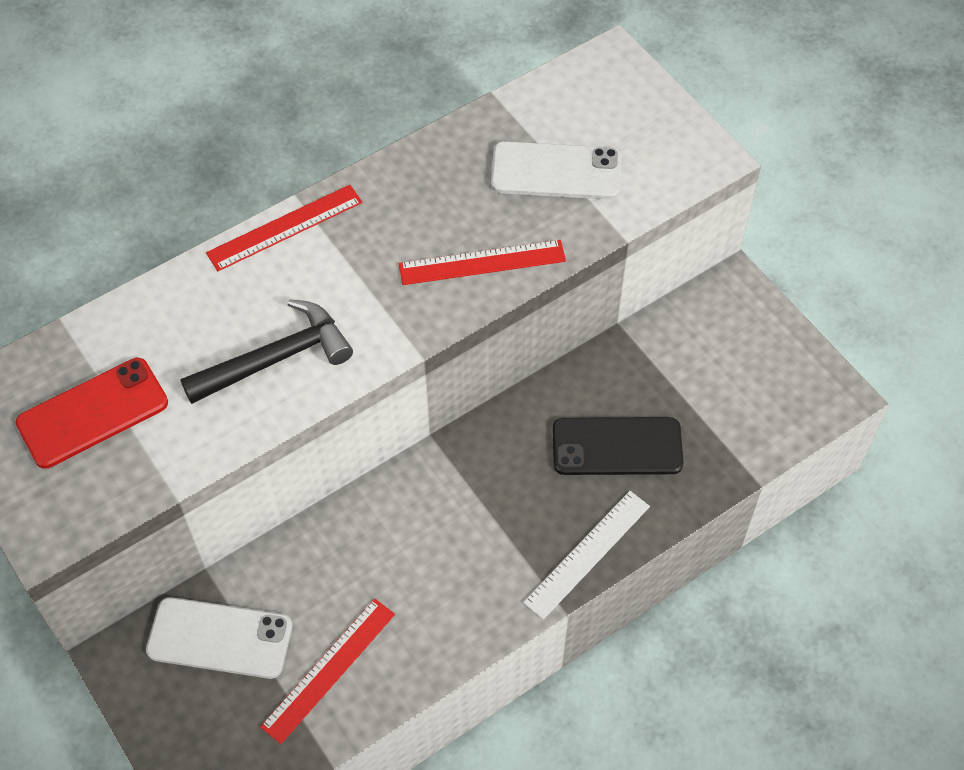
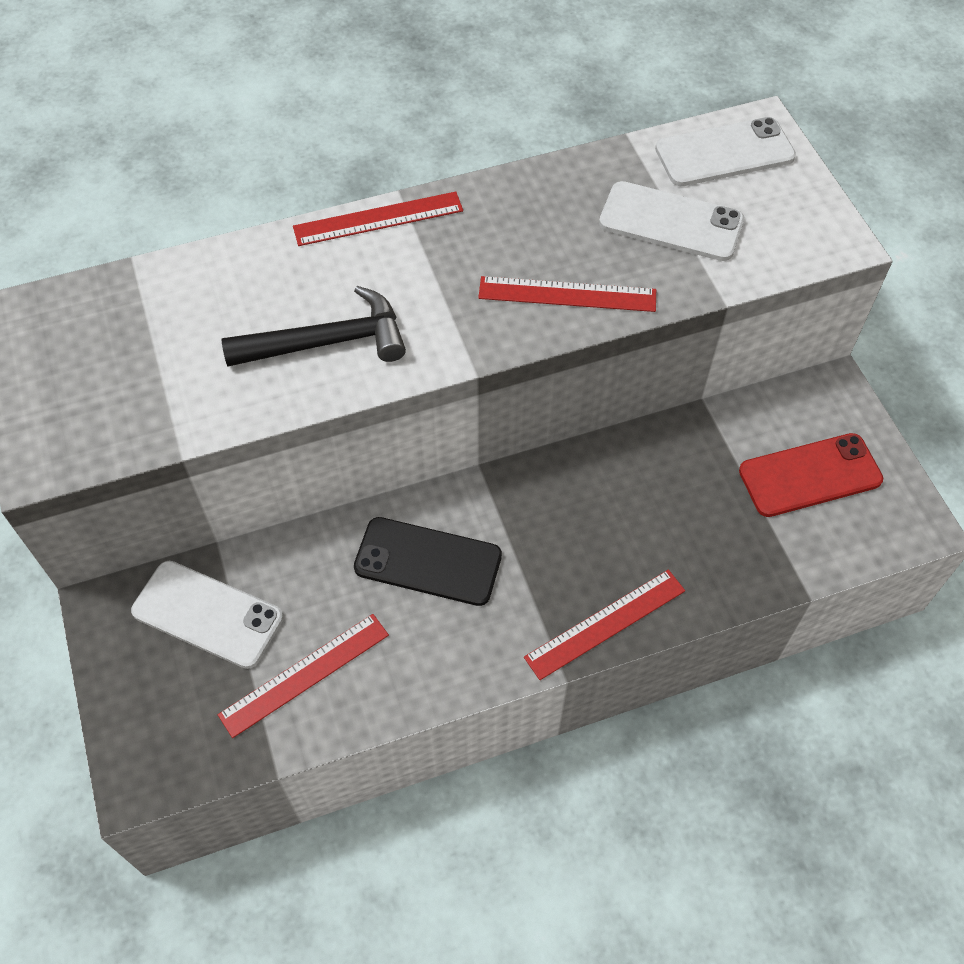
camera: 15 degrees right, 0 degrees up
red phone [15,358,168,469] -> red phone moved to [739,433,883,517]
white ruler [523,491,650,620] -> red ruler [524,570,685,680]
black phone [552,417,684,475] -> black phone moved to [354,517,502,606]
none -> white phone [655,117,796,186]

